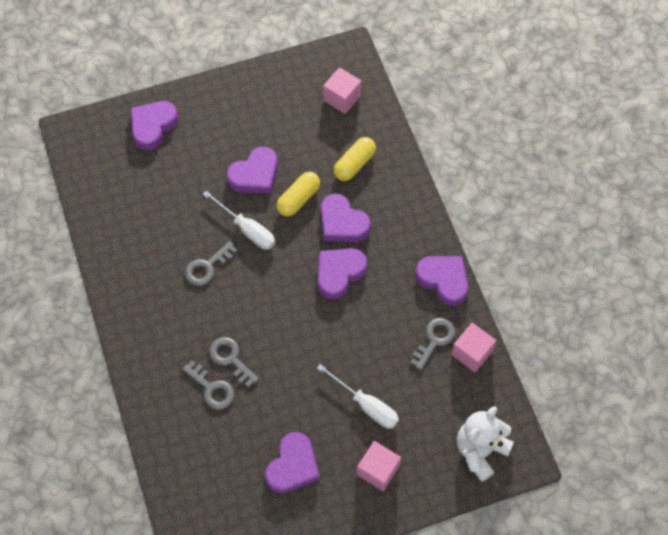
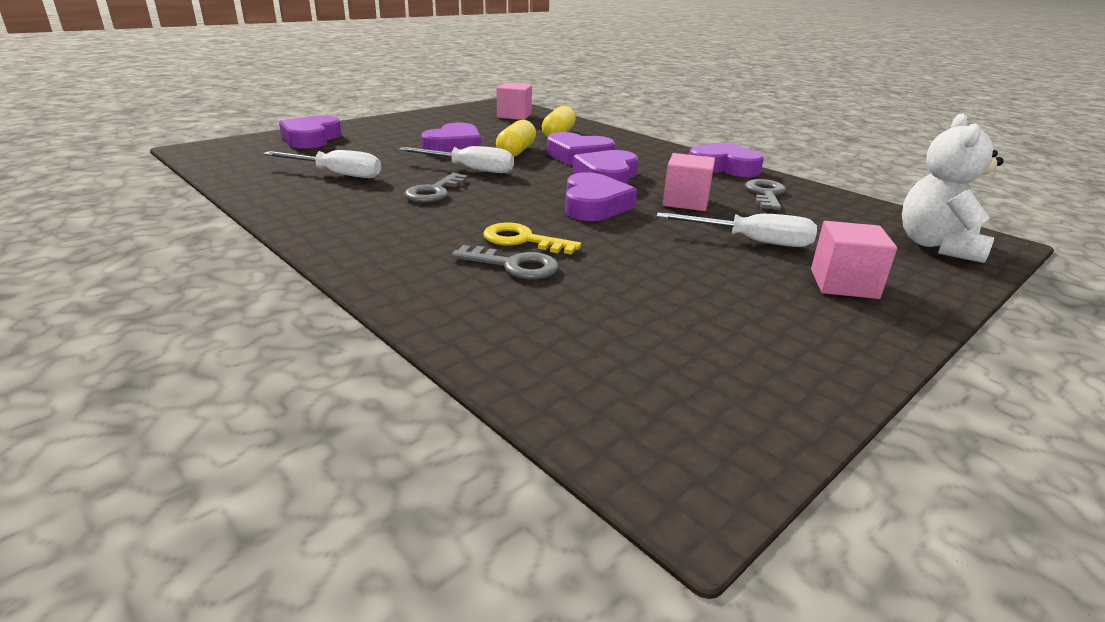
camera: 25 degrees left, 35 degrees down
grey key [209,337,259,388] -> yellow key [483,222,581,255]
purple heart [265,432,320,494] -> purple heart moved to [565,172,637,221]
pink cube [451,323,496,372] -> pink cube moved to [663,153,715,211]
none -> white screwdriver [263,150,381,178]

